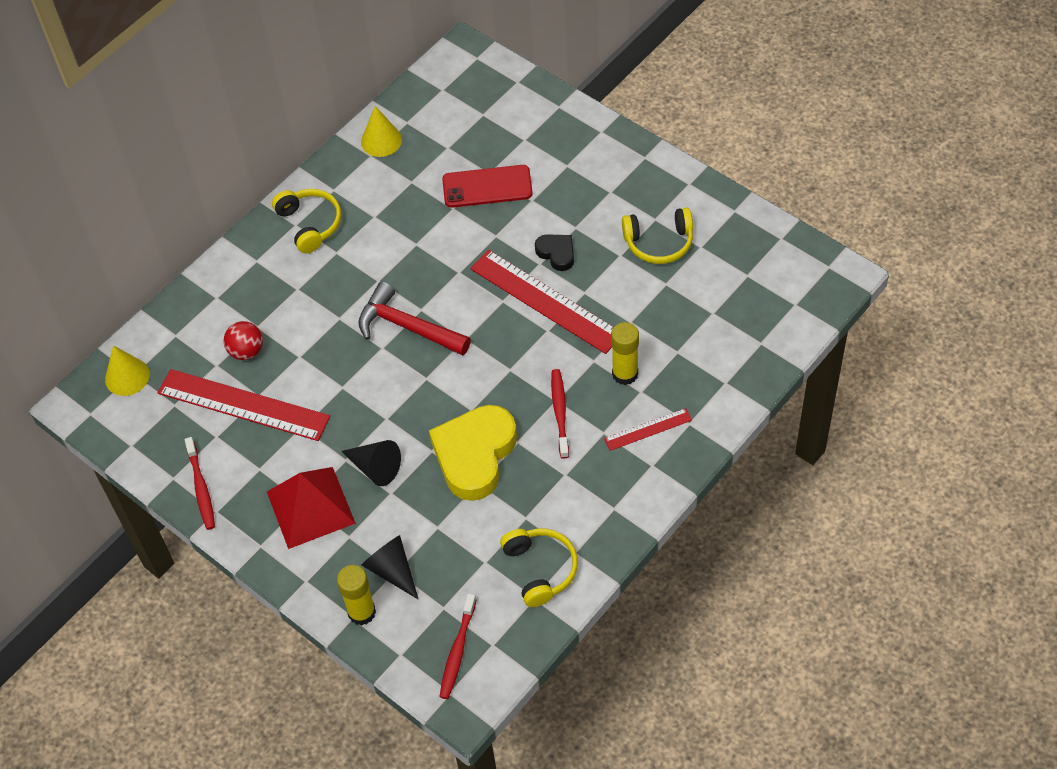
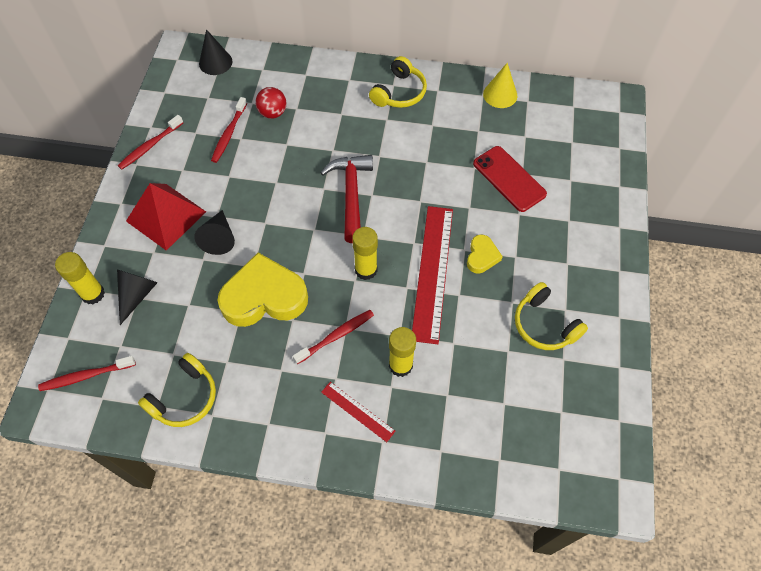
camera: 55 degrees right, 5 degrees up
yellow cone [105,345,150,396] -> black cone [199,29,233,75]
red ruler [158,369,330,441] -> red toothbrush [211,97,247,163]
black heart [535,234,574,271] -> yellow heart [467,234,503,273]
none -> yellow glue stick [352,227,378,280]

